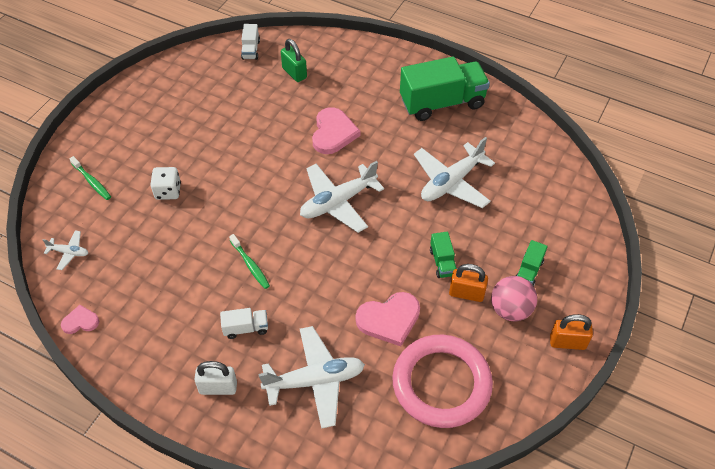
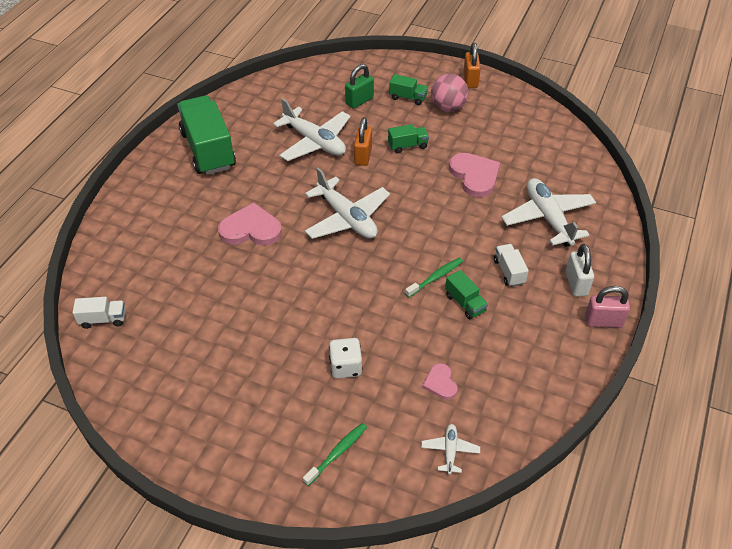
camera: 95 degrees left, 5 degrees down
pink heart [61,305,99,334] -> pink heart moved to [422,363,458,400]
green padlock [281,39,307,82] -> green padlock moved to [345,64,374,109]
pink ring [392,335,493,428] -> none
orange padlock [449,264,488,302] -> orange padlock moved to [354,117,372,166]
none -> green truck [445,270,488,320]
none -> pink padlock [585,286,630,328]

